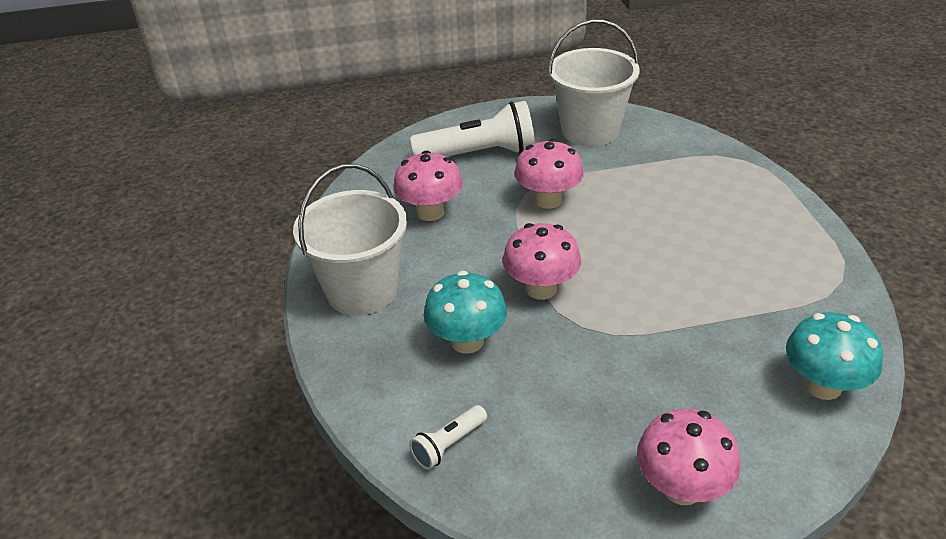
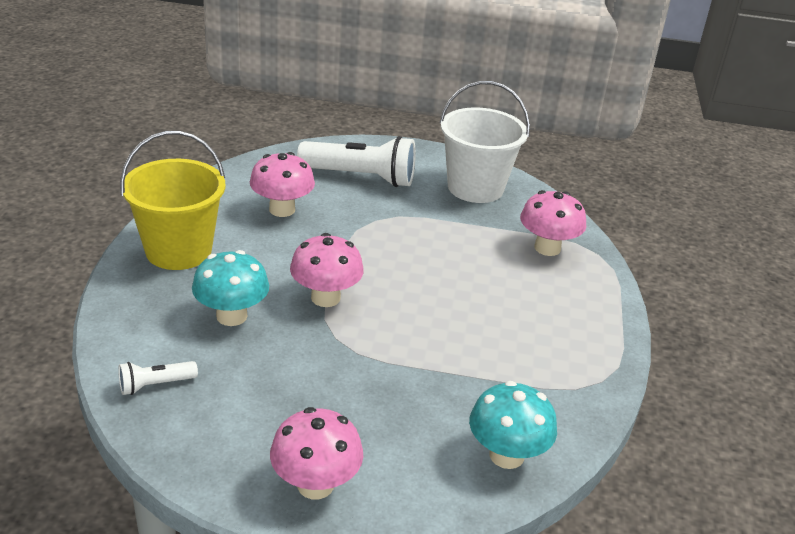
camera: 15 degrees right, 5 degrees down
white bucket [293,164,407,316] -> yellow bucket [120,131,226,270]
pink mushroom [514,139,584,209] -> pink mushroom moved to [520,190,586,256]

